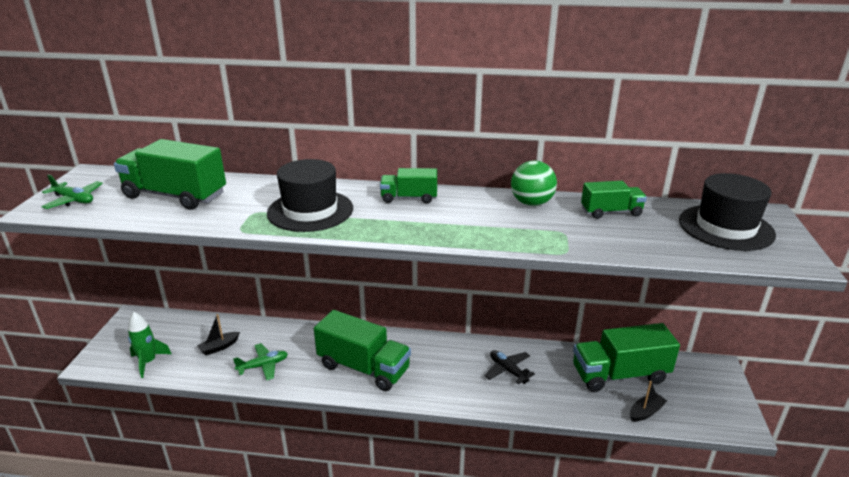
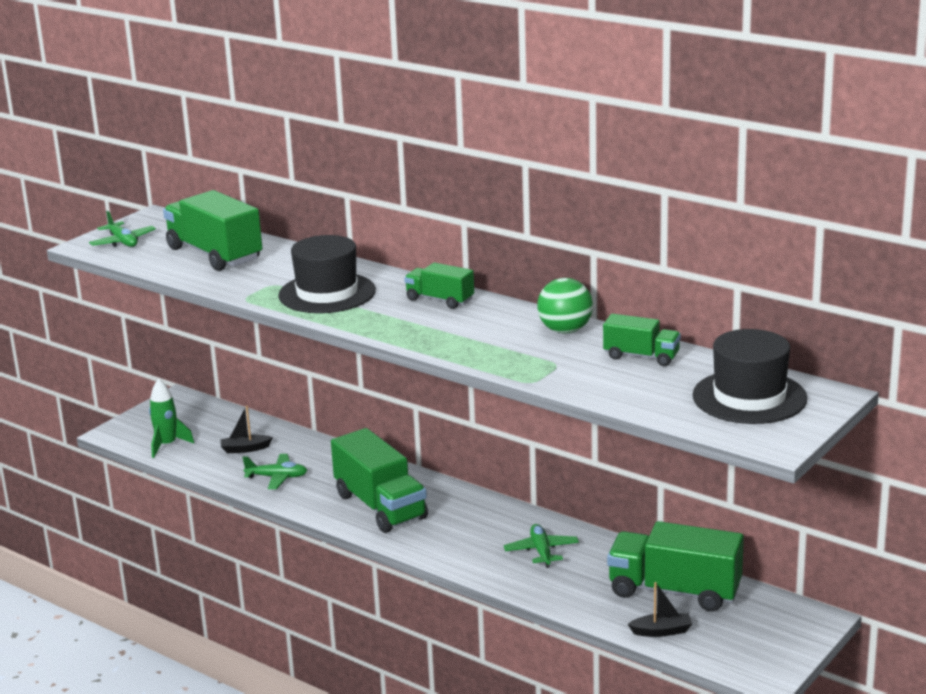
camera: 30 degrees right, 5 degrees down
black plane [485,350,535,384] -> green plane [504,524,579,568]

